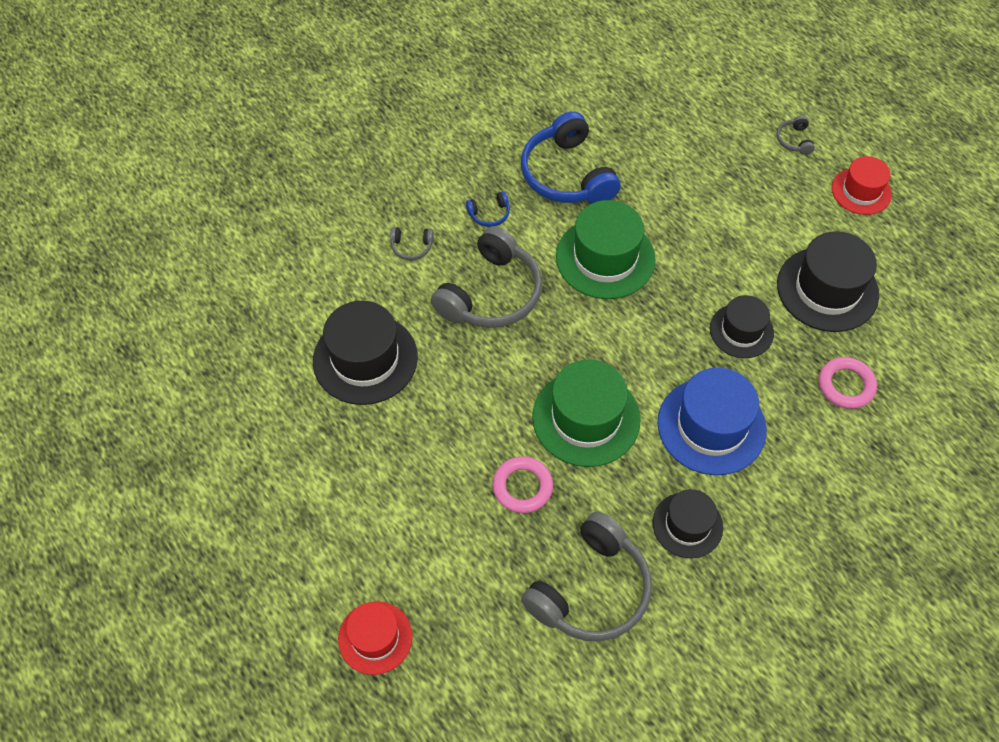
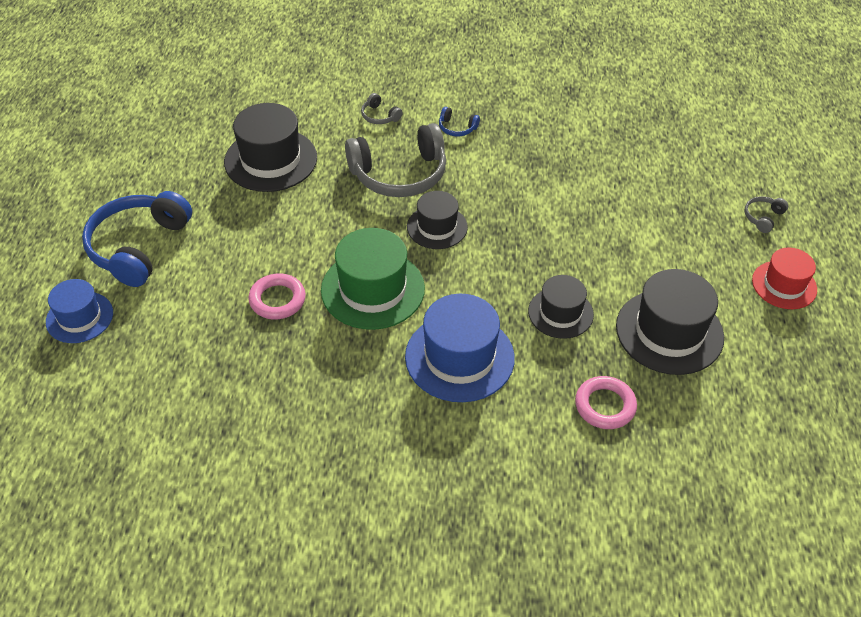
camera: 40 degrees right, 10 degrees down
red hat [338,602,412,675] -> blue hat [46,279,113,343]
blue headphones [521,111,621,204] -> blue headphones moved to [82,191,192,287]
grey headphones [521,511,652,641] -> none
green hat [556,200,656,299] -> none
black hat [653,489,723,558] -> black hat moved to [407,191,468,249]

